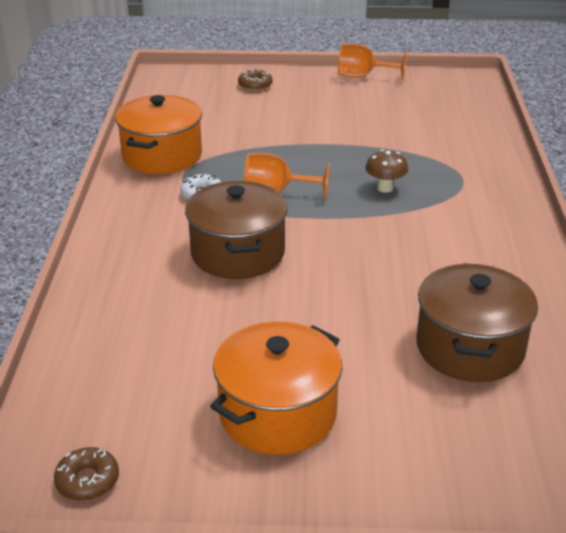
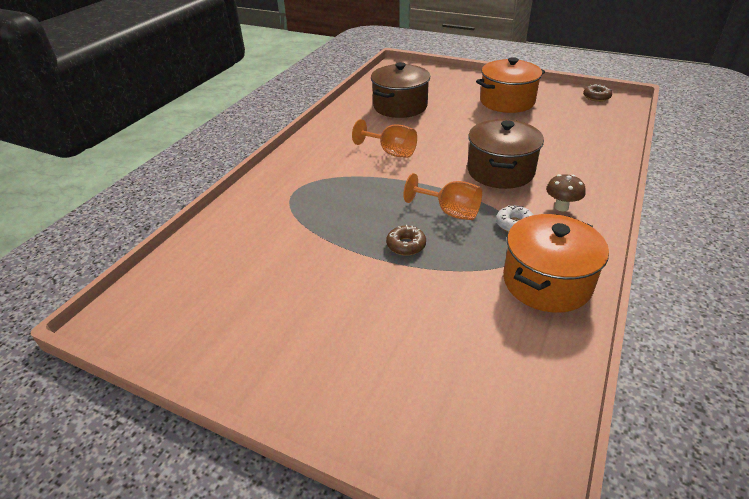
camera: 155 degrees left, 5 degrees up
brown donut [238,69,273,91] -> brown donut moved to [386,225,426,256]
orange goblet [338,43,407,81] -> orange goblet moved to [352,119,417,158]
brown mushroom [365,149,408,193] -> brown mushroom moved to [546,174,586,211]

